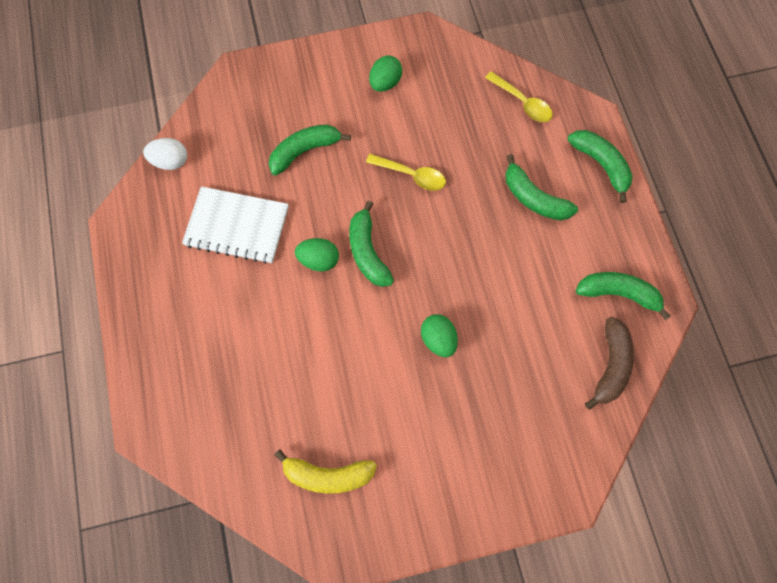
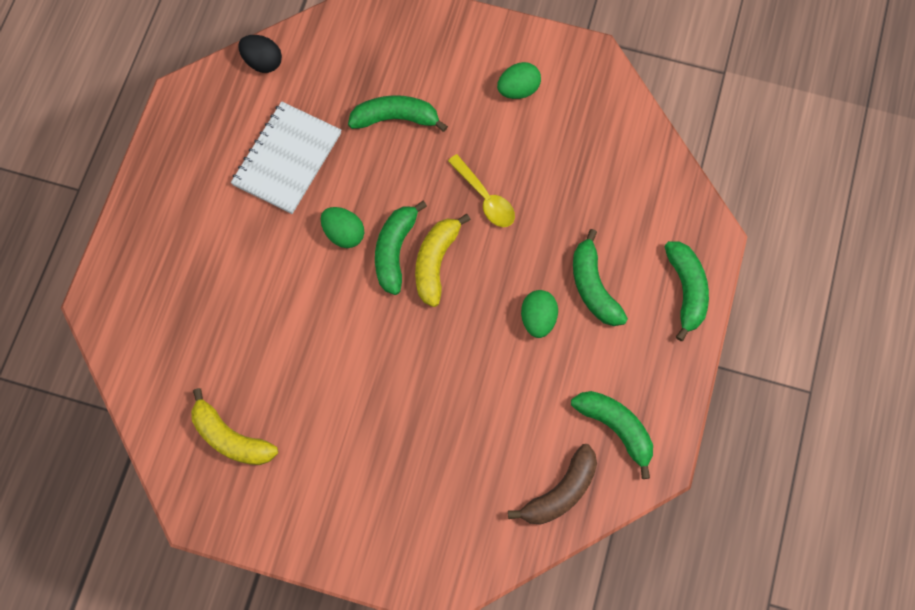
camera: 30 degrees right, 0 degrees up
white egg [143,138,187,170] -> black egg [238,35,282,73]
white notebook [182,186,289,264] -> white notebook turned 75 degrees clockwise [231,101,341,214]
green egg [421,314,458,357] -> green egg moved to [521,290,558,338]
yellow spoon [485,71,553,122] -> none
none -> yellow banana [415,214,471,307]

